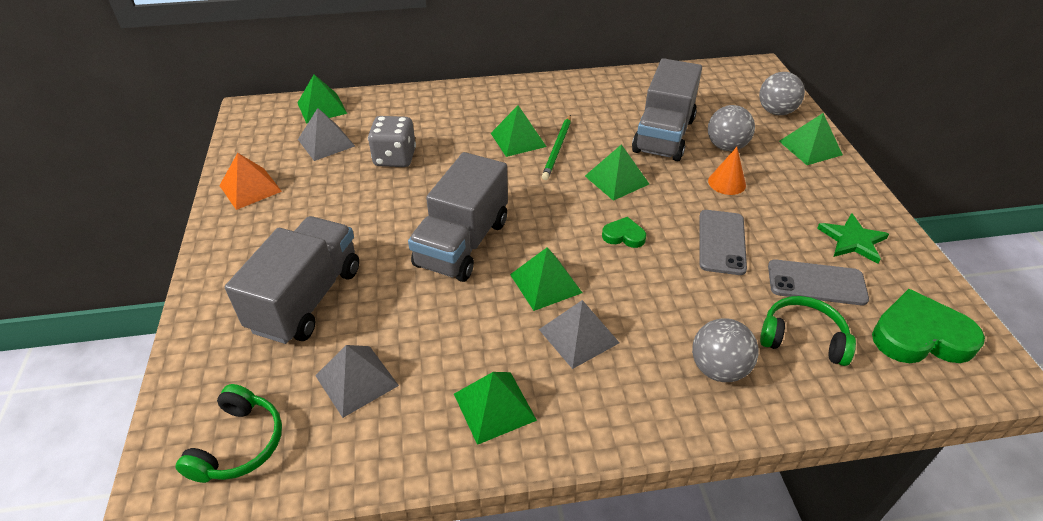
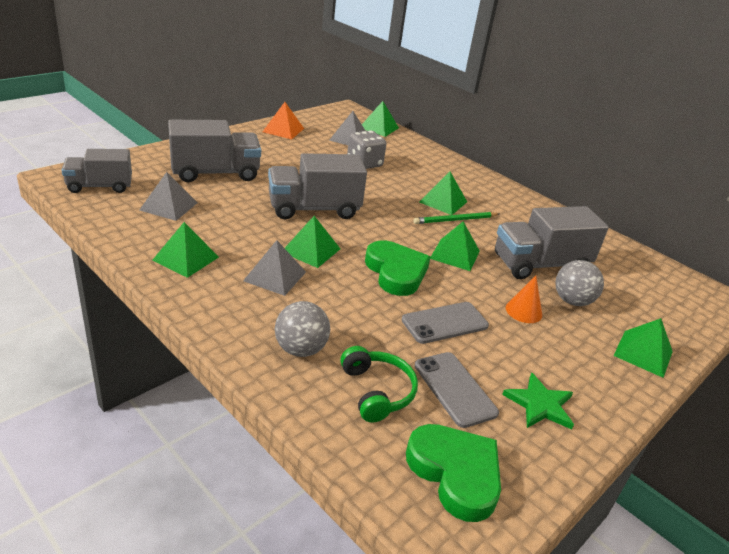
camera: 50 degrees right, 10 degrees down
green headphones [176,384,282,483] -> grey truck [62,149,132,193]
green heart [602,217,646,248] -> green heart [365,241,430,296], size x1.98
grey ball [759,72,805,115] -> none

